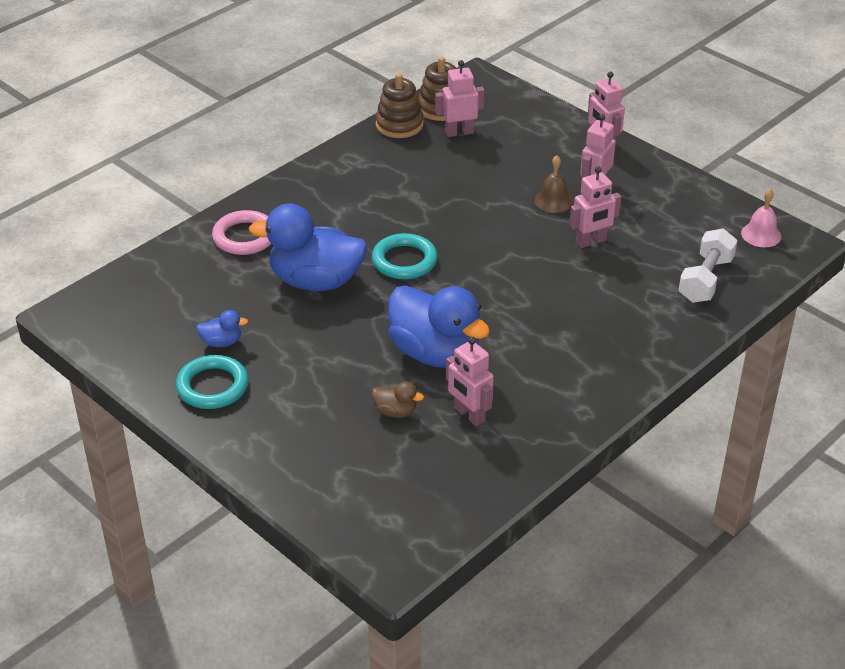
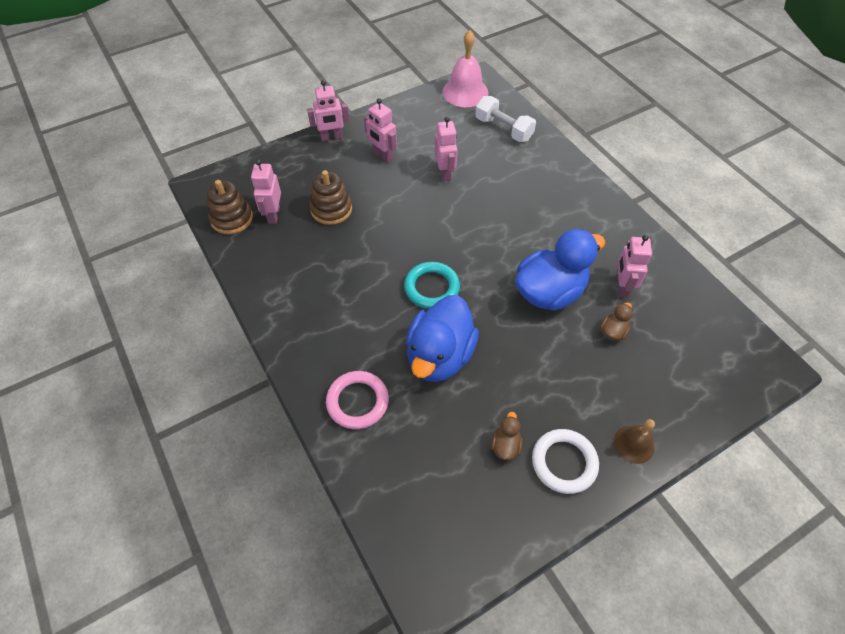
camera: 75 degrees left, 15 degrees up
turquoise ring [176,355,248,409] -> white ring [532,429,599,494]
blue duck [196,310,248,347] -> brown duck [491,412,523,461]
brown stacking toy [376,73,424,138] -> brown stacking toy moved to [309,170,352,225]
pink robot [446,337,494,426] -> pink robot turned 120 degrees clockwise [617,235,652,298]
brown bell [534,155,573,213] -> brown bell moved to [614,419,655,464]
pink bell [741,189,781,247] -> pink bell [442,30,489,107], size x1.70

